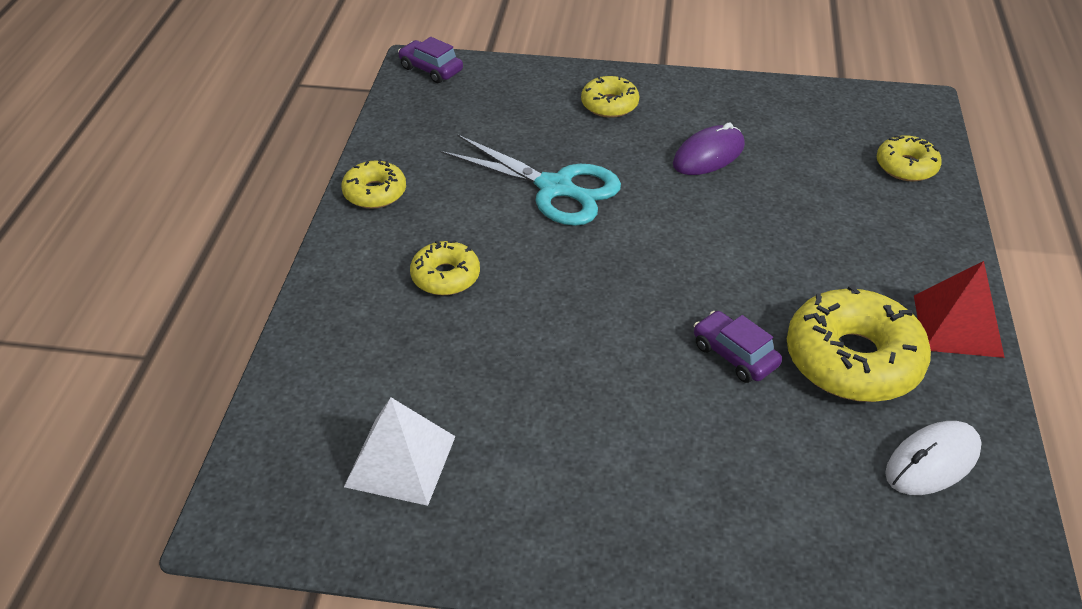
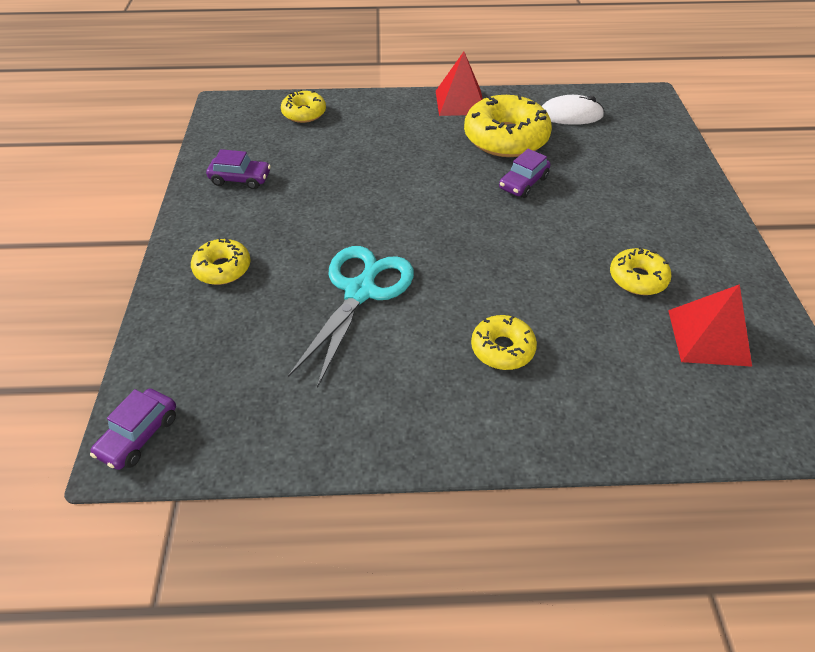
camera: 100 degrees left, 5 degrees up
yellow donut [341,159,406,209] -> yellow donut moved to [610,247,672,295]
white pyramid [344,398,456,506] -> red pyramid [668,284,752,367]
purple mouse [673,122,745,175] -> none
white mouse [885,421,982,495] -> white mouse turned 45 degrees counterclockwise [542,95,604,125]
none -> purple car [206,149,271,189]

